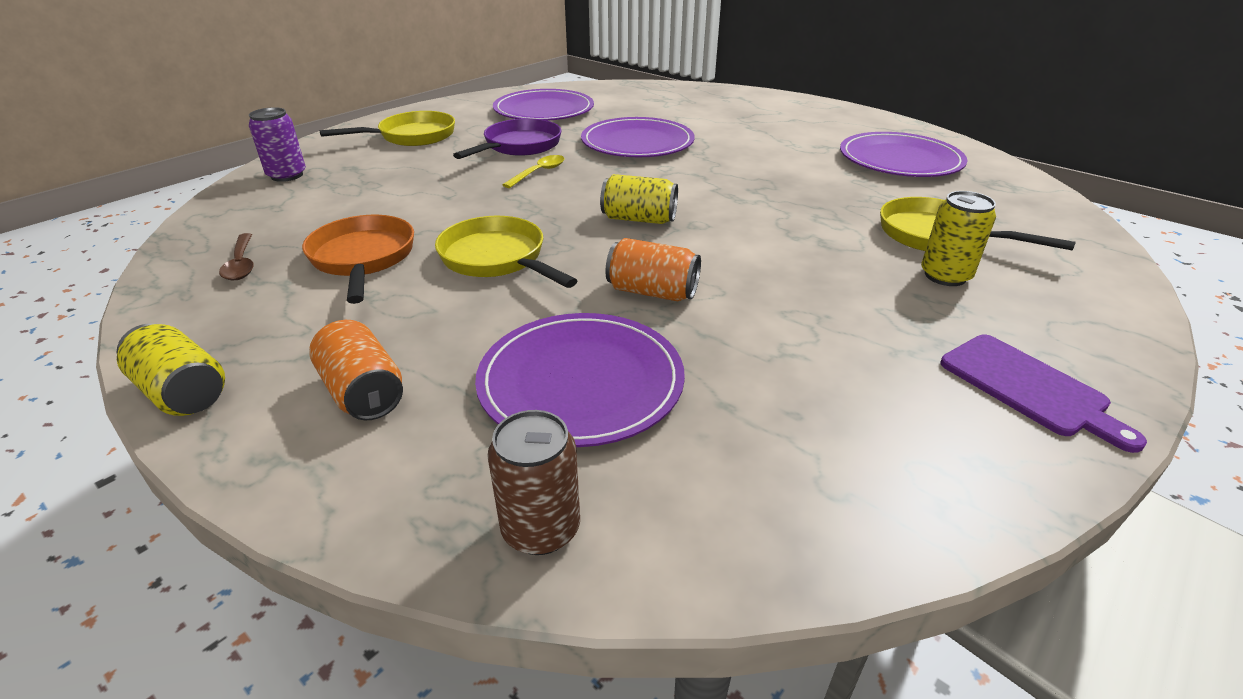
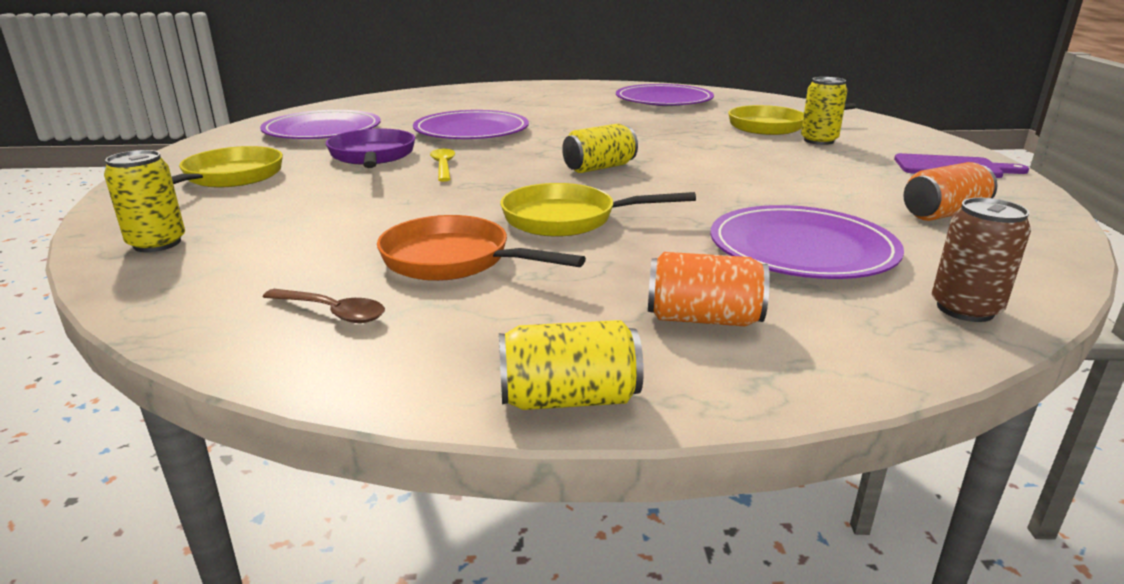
camera: 45 degrees left, 10 degrees down
purple can [249,107,306,182] -> yellow can [104,150,185,252]
orange can [605,238,701,301] -> orange can moved to [904,162,998,221]

